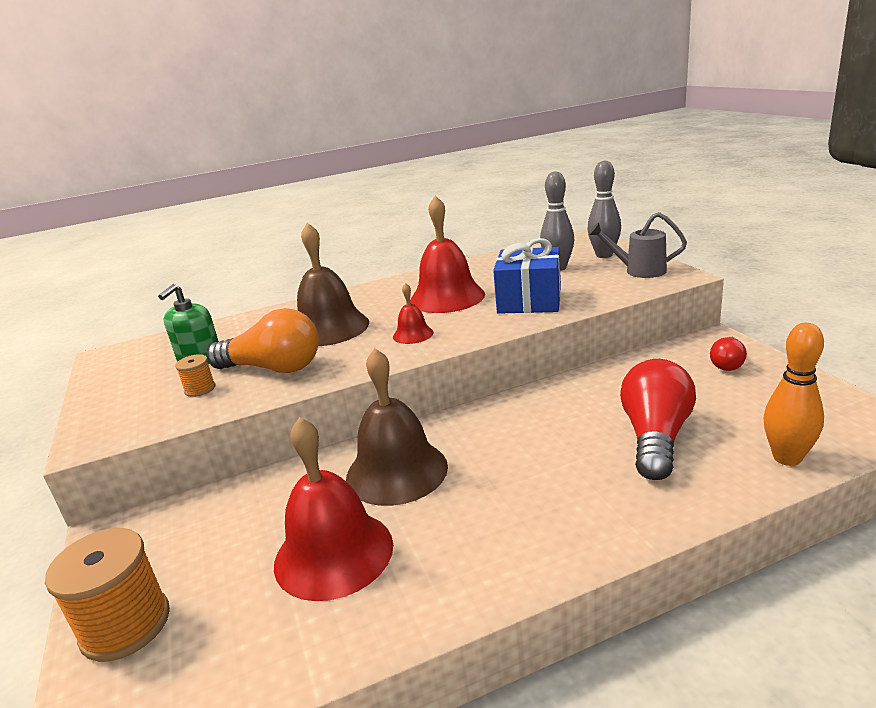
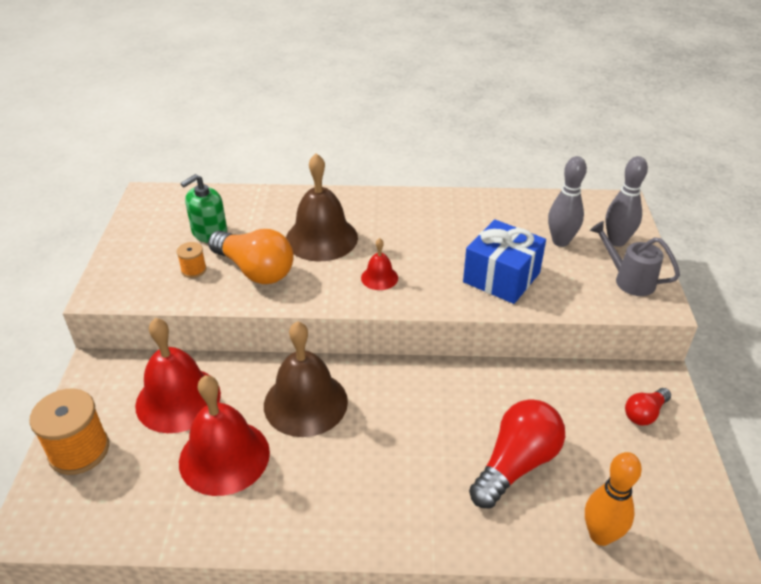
camera: 20 degrees right, 15 degrees up
red bell [410,195,485,313] -> red bell moved to [135,318,221,433]

